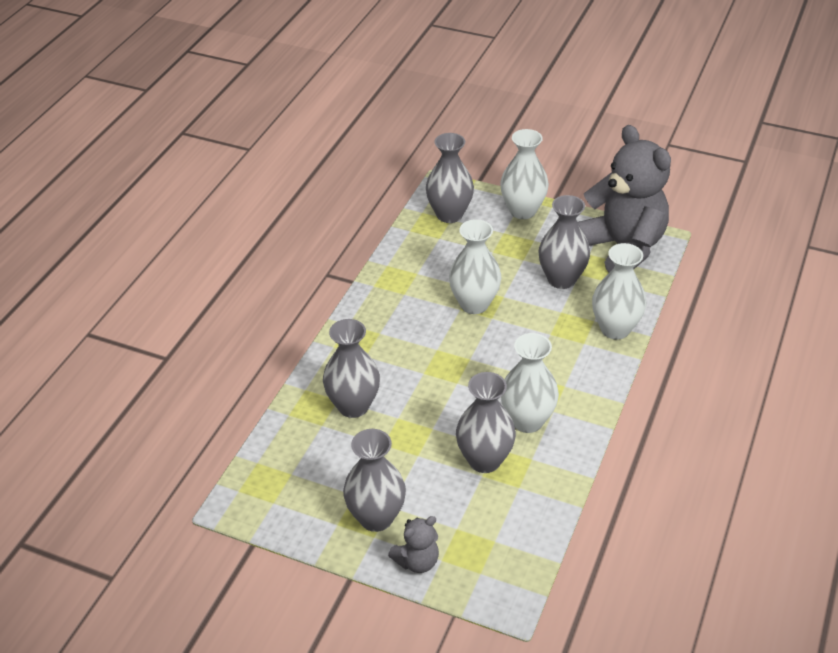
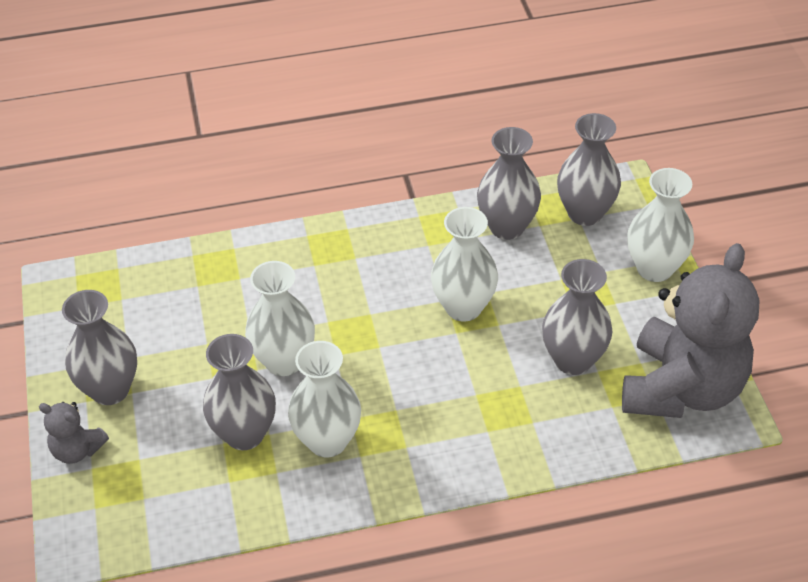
camera: 55 degrees right, 5 degrees up
grey vase [323,319,380,418] -> grey vase moved to [477,127,541,240]
white vase [592,243,646,340] -> white vase moved to [245,261,315,376]

